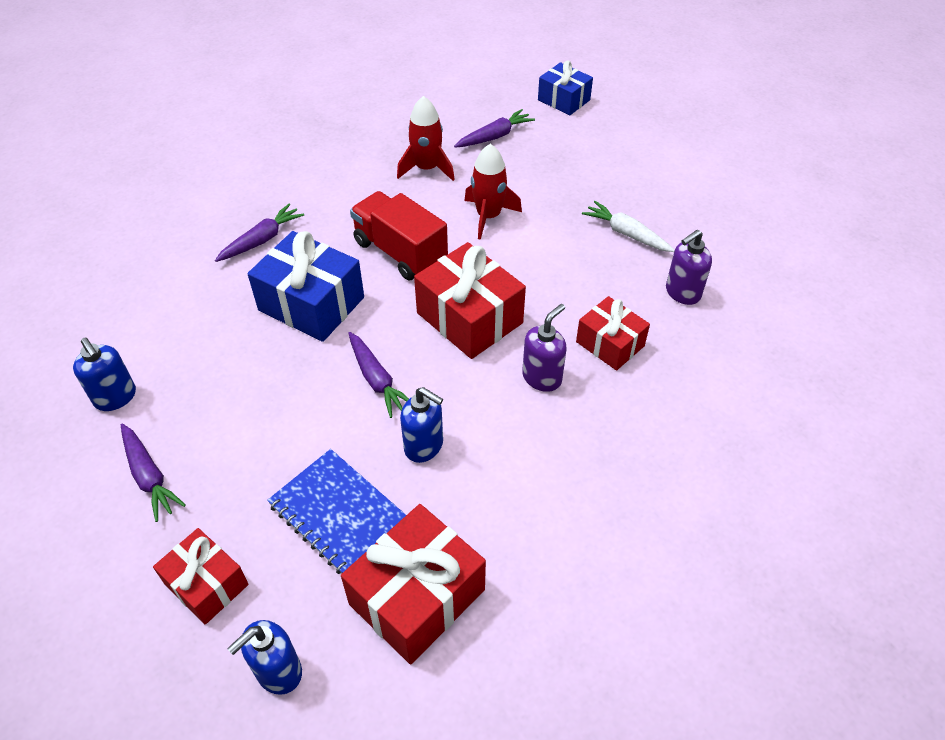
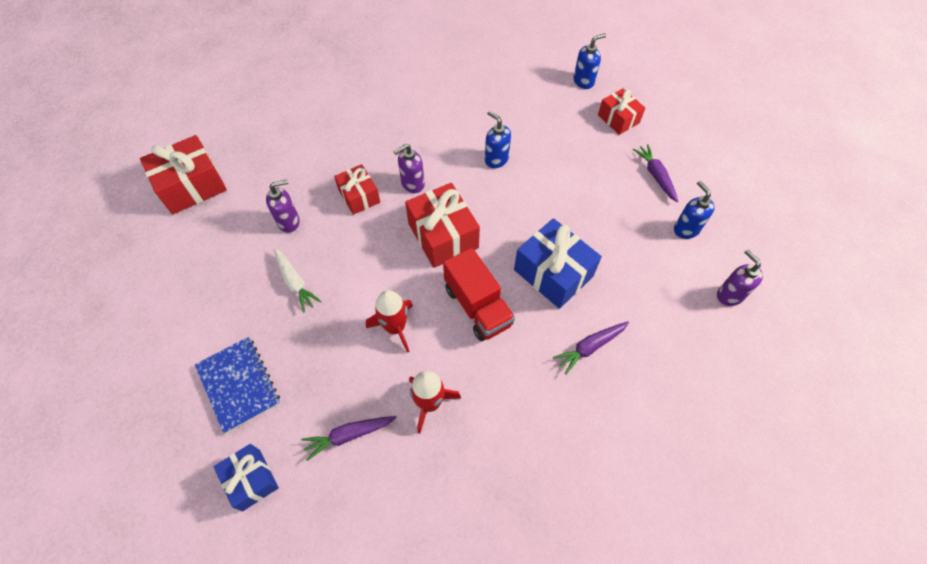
camera: 165 degrees left, 10 degrees up
blue notebook [267,449,406,574] -> blue notebook moved to [195,337,281,434]
red gift [341,504,486,664] -> red gift moved to [140,135,227,214]
purple carrot [348,332,409,418] -> none
none -> purple soap dispenser [717,250,763,306]

